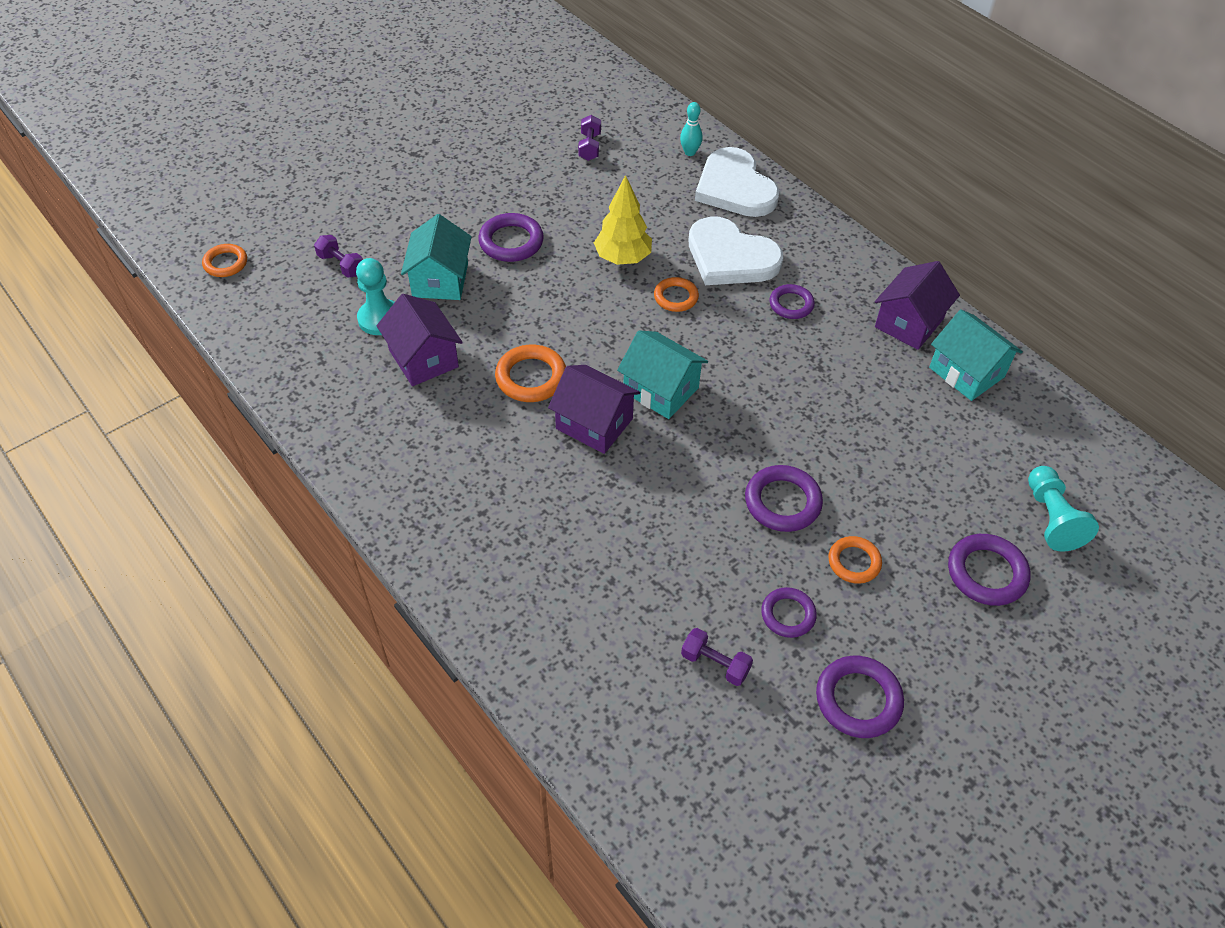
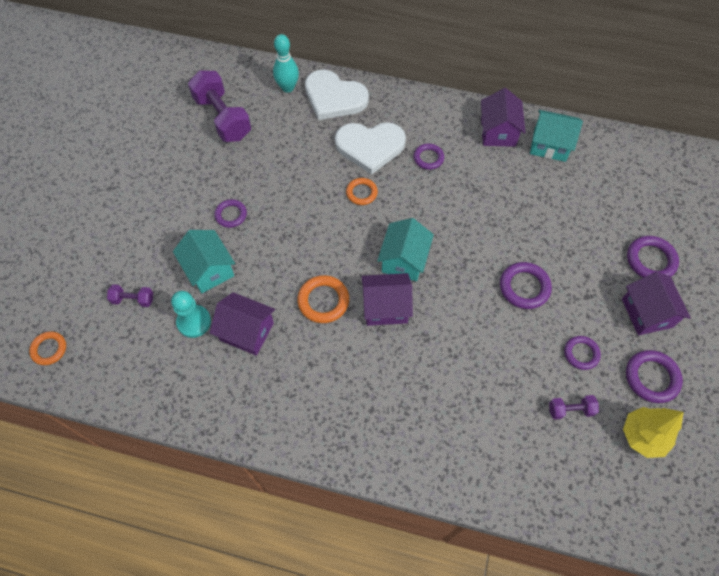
camera: 35 degrees left, 10 degrees up
purple ring [478,213,544,262] -> purple ring [214,199,247,228], size x0.66
purple dumbbell [578,115,601,161] -> purple dumbbell [188,70,251,142], size x2.12
yellow tree [594,175,652,265] -> yellow tree moved to [623,407,684,458]
turquoise house [617,330,708,419] -> turquoise house turned 75 degrees counterclockwise [377,218,434,281]
turquoise bowling pin [680,102,703,156] -> turquoise bowling pin [273,34,299,93], size x1.56
orange ring [828,536,882,584] -> none
turquoise pawn [1028,466,1099,552] -> none
none -> purple house [622,271,691,335]

